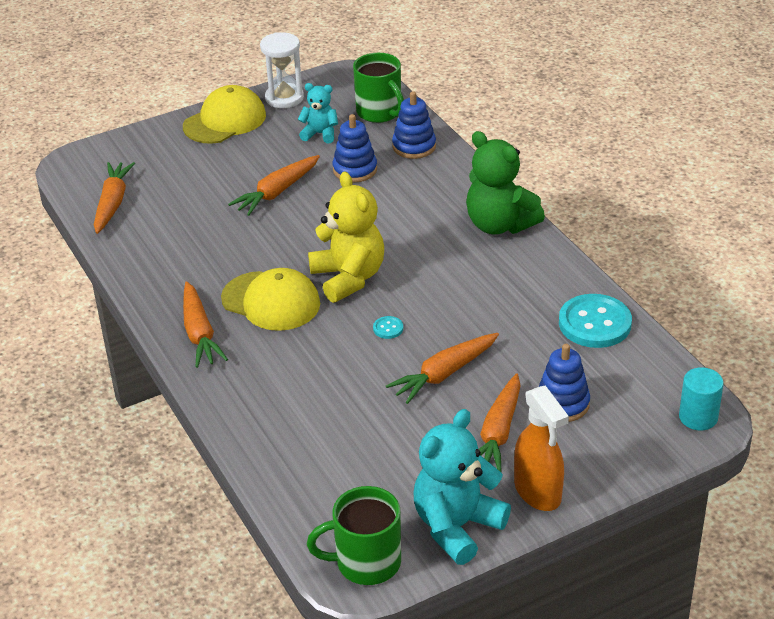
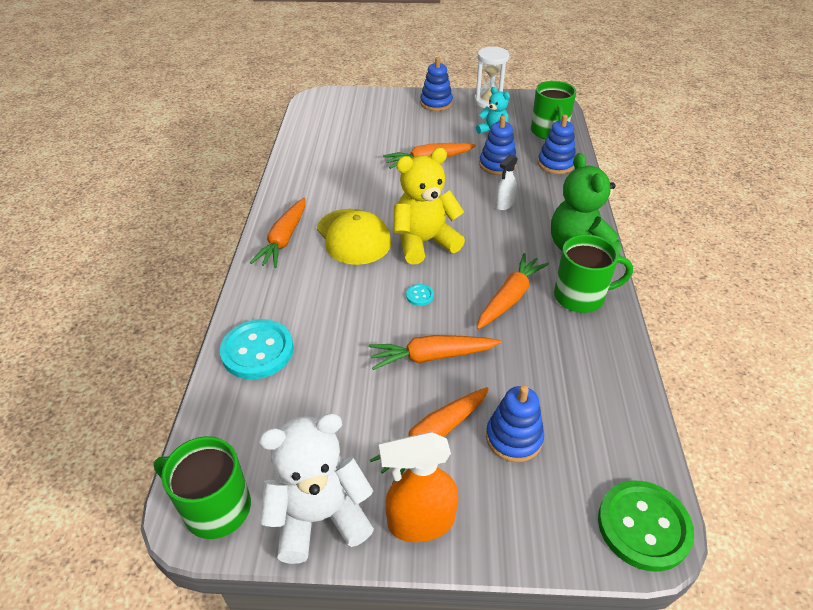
camera: 30 degrees right, 5 degrees up
orange carrot [94,162,135,234] -> orange carrot moved to [477,253,549,329]
yellow cap [183,85,266,144] -> blue stacking toy [420,57,453,111]
yellow teddy bear [308,171,384,303] -> yellow teddy bear turned 120 degrees counterclockwise [394,148,465,265]
turquoise teddy bear [413,409,511,565] -> white teddy bear [259,413,374,564]
orange spray bottle [514,385,569,511] -> orange spray bottle turned 75 degrees clockwise [379,432,458,542]
turquoise button [559,294,632,348] -> turquoise button moved to [220,319,294,379]
turquoise cylinder [679,367,724,431] -> green button [598,481,694,572]
none -> white spray bottle [495,154,518,210]
none -> green mug [554,234,633,313]

